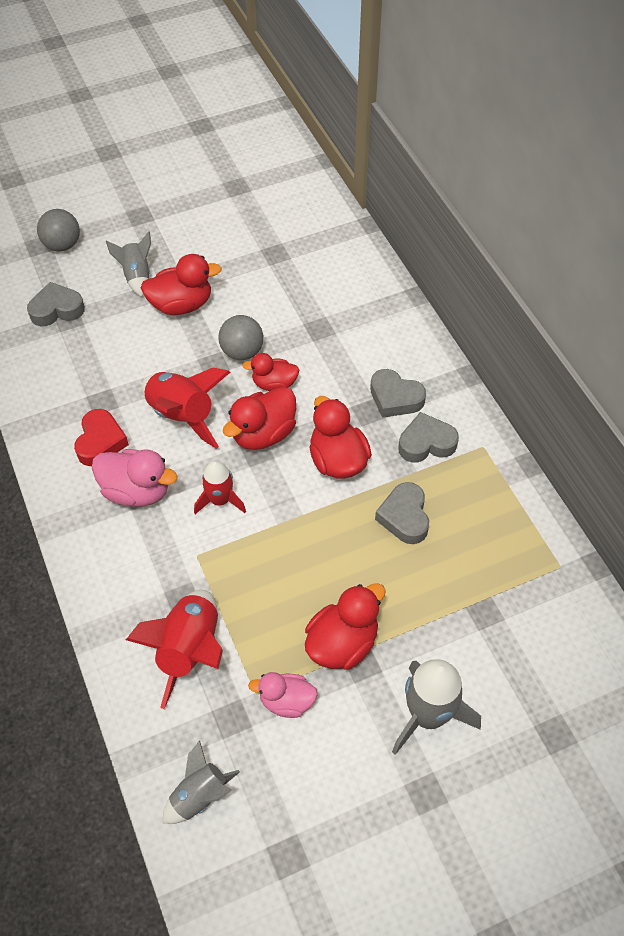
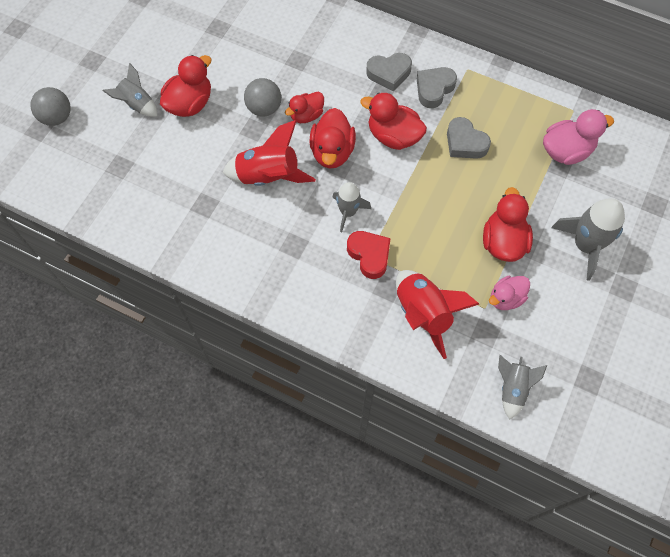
camera: 40 degrees left, 10 degrees up
grey heart [27,282,85,326] -> none
red heart [74,409,129,466] -> red heart moved to [347,231,391,279]
pink duck [92,449,178,506] -> pink duck moved to [543,109,614,165]
red rocket [194,461,246,514] -> grey rocket [332,182,371,232]

